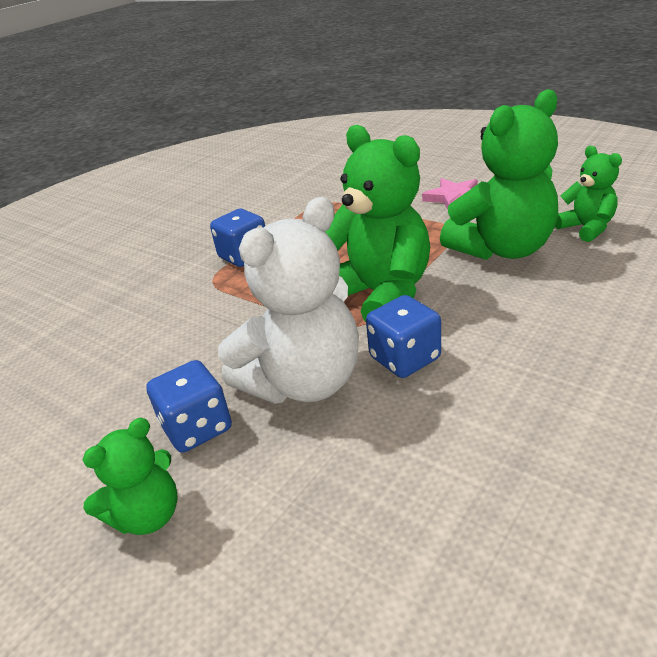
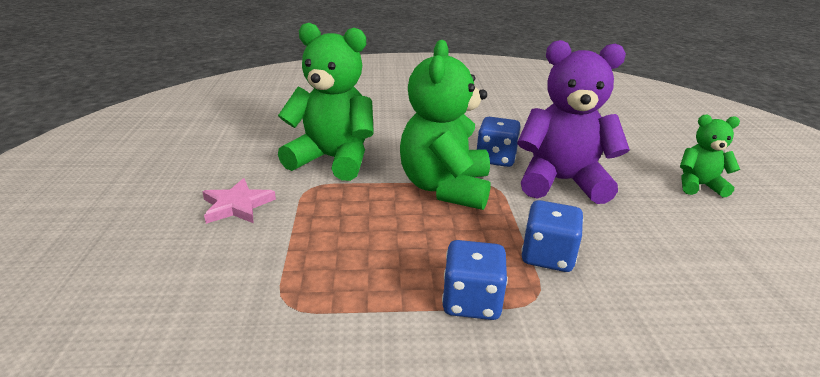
camera: 135 degrees left, 5 degrees down
blue dice [146,360,232,453] -> blue dice moved to [521,200,583,272]
white teddy bear [218,197,359,404] -> purple teddy bear [517,40,630,204]
green teddy bear [555,146,622,242] -> none

